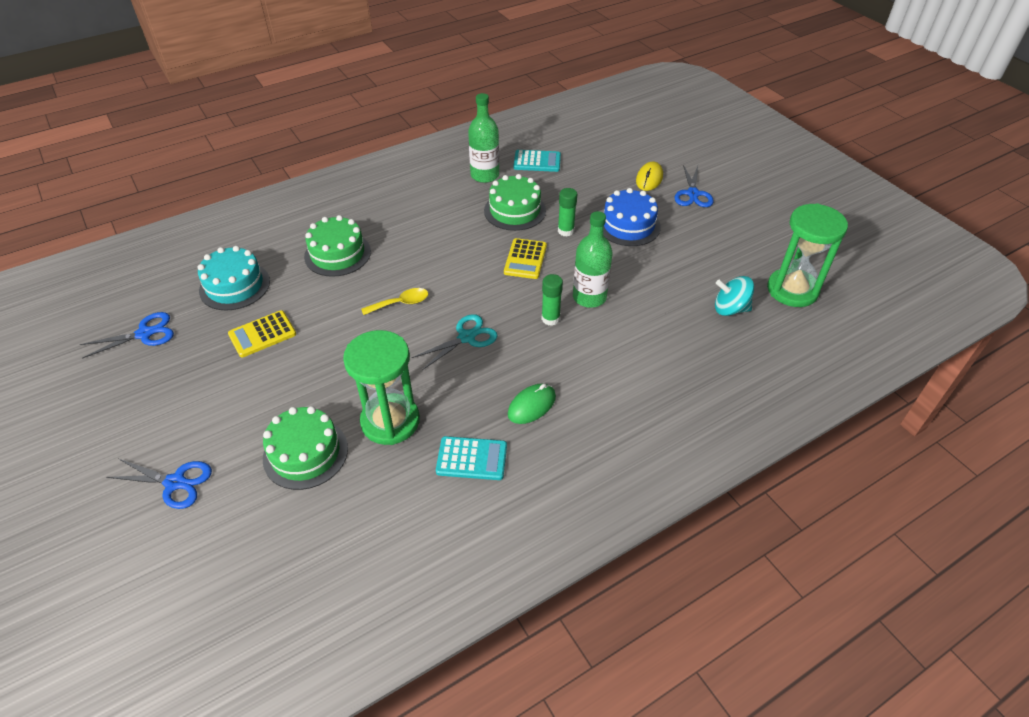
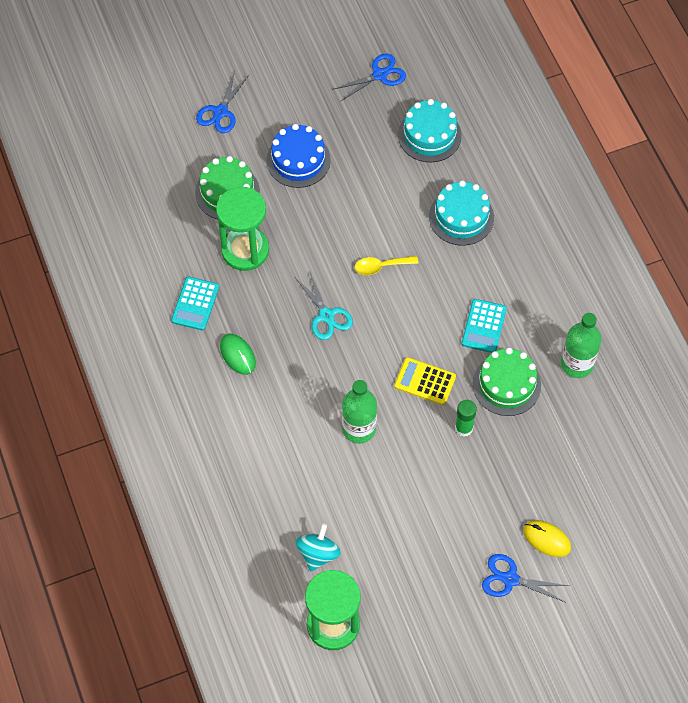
camera: 100 degrees right, 15 degrees up
blue scissors [80,312,174,359] -> blue scissors turned 105 degrees counterclockwise [332,53,406,102]
yellow calculator [228,310,296,357] -> none
green cake [304,215,371,277] -> turquoise cake [429,180,494,246]
yellow spoon [361,288,428,315] -> yellow spoon turned 90 degrees clockwise [355,256,418,275]
turquoise calculator [514,150,561,172] -> turquoise calculator moved to [462,299,507,353]
green glue stick [541,274,563,326] -> none
blue cake [603,188,661,246] -> blue cake moved to [267,124,331,188]

